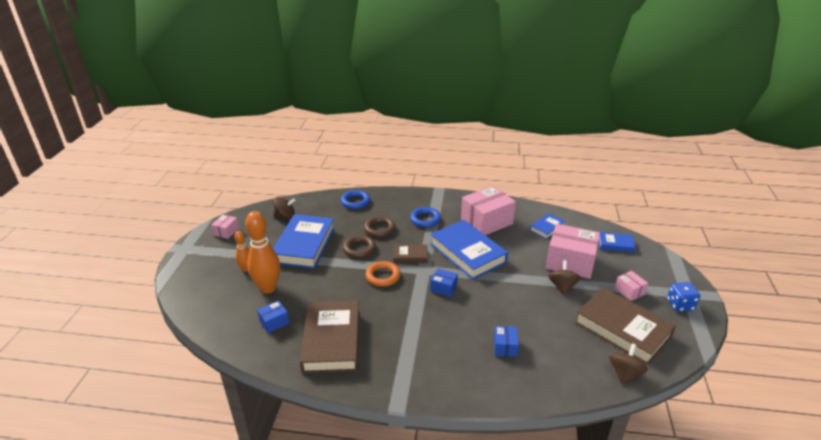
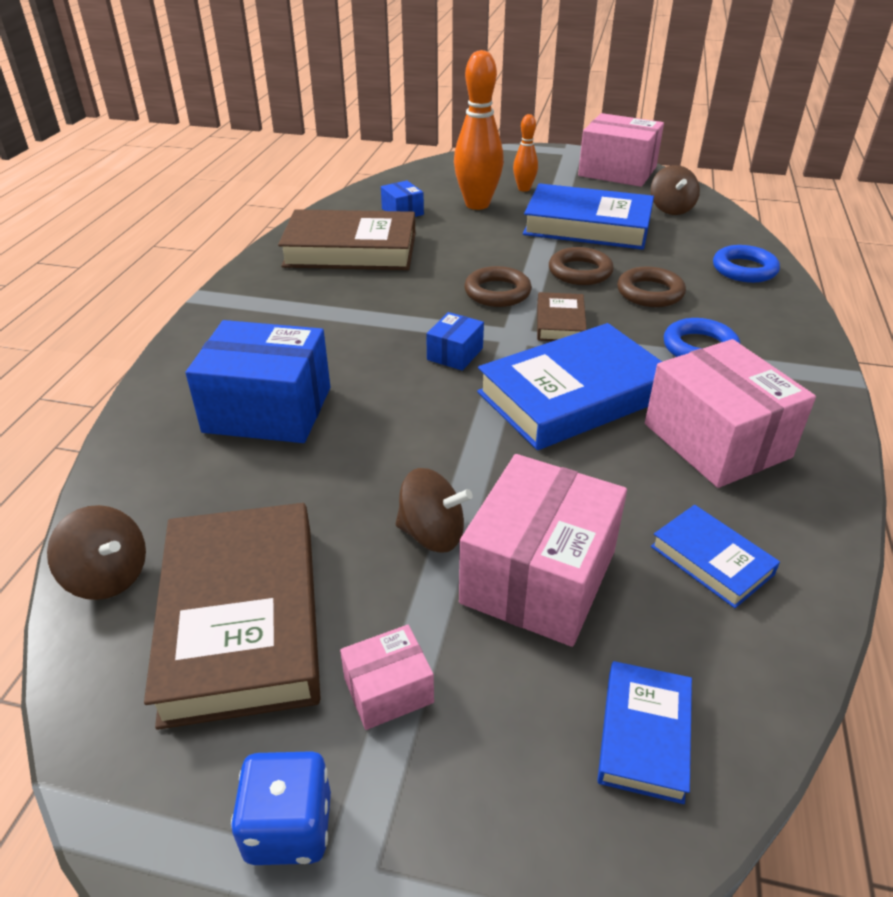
camera: 95 degrees right, 5 degrees up
pink box [211,215,239,239] -> pink box [578,113,664,187], size x2.09
orange ring [365,261,401,287] -> brown ring [464,266,532,307]
blue box [494,326,519,357] -> blue box [186,320,330,443], size x2.09
brown book [575,287,676,365] -> brown book turned 60 degrees counterclockwise [144,503,321,730]

